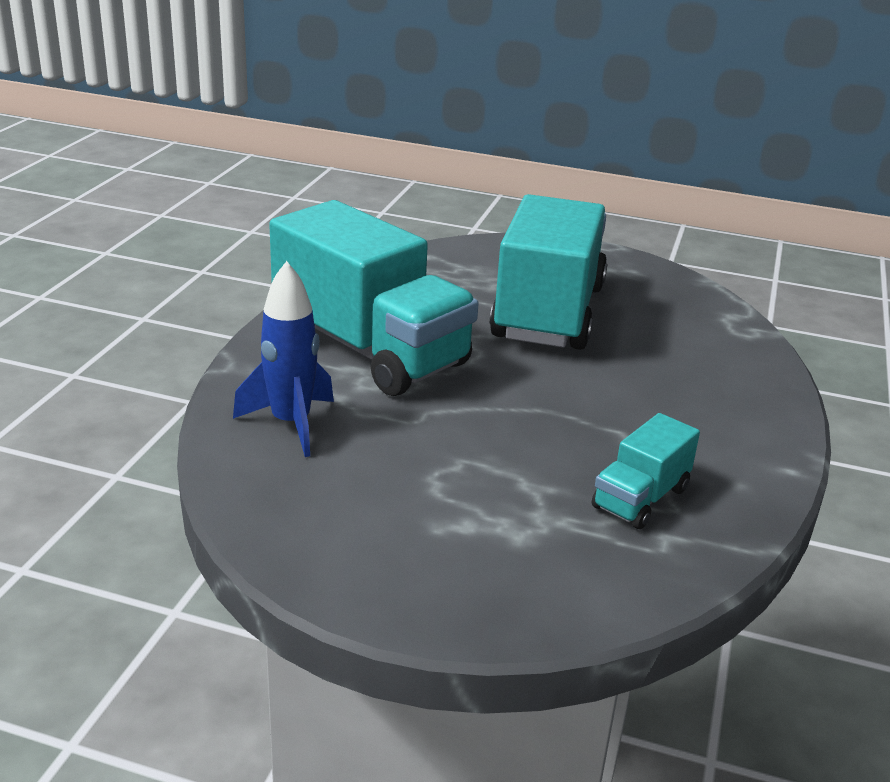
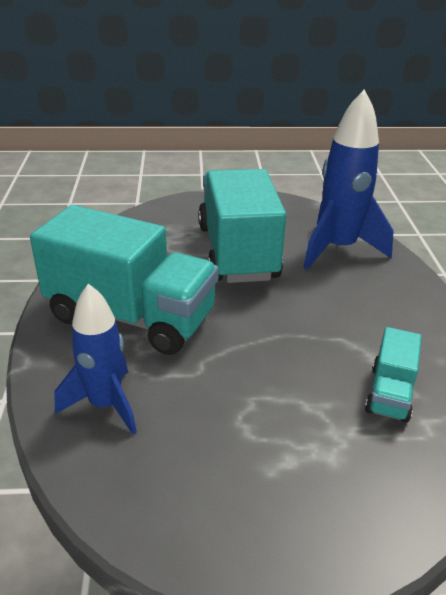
camera: 20 degrees left, 5 degrees up
none -> blue rocket [303,90,394,269]

